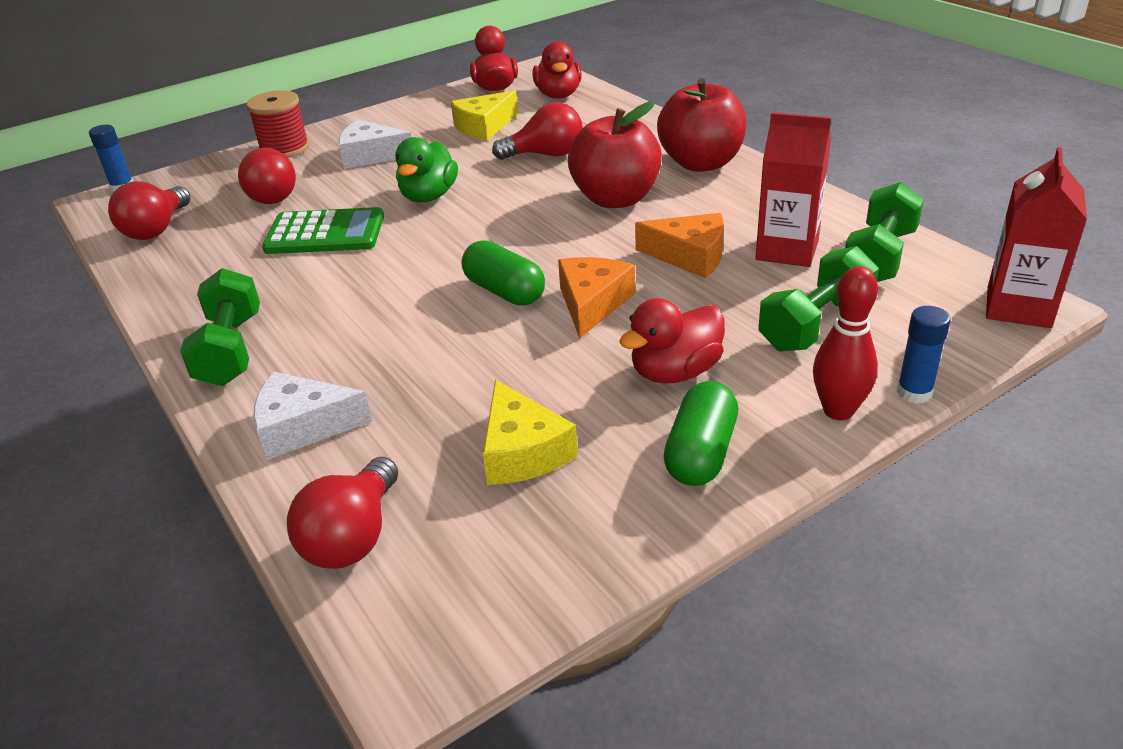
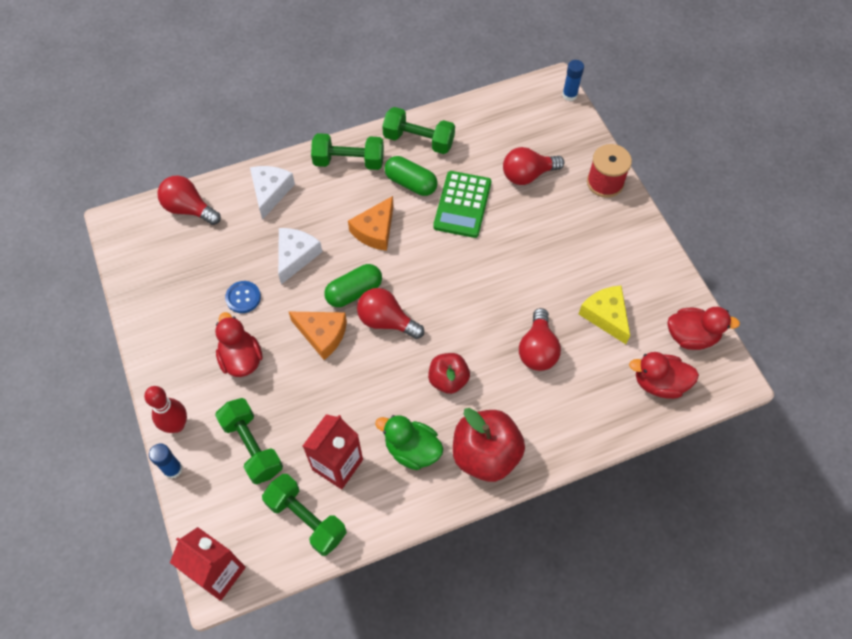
camera: 100 degrees right, 25 degrees up
red light bulb [108,181,190,240] -> red light bulb moved to [357,288,424,339]
white cheese [339,120,411,169] -> white cheese moved to [278,228,322,284]
green duck [396,137,458,203] -> green duck moved to [375,415,443,470]
yellow cheese [483,379,578,485] -> none
red apple [568,101,662,208] -> red apple [428,353,470,394], size x0.61
orange cheese [635,213,724,278] -> orange cheese moved to [348,196,393,251]
green capsule [663,381,738,486] -> green capsule moved to [384,156,438,196]
none -> blue button [225,281,261,313]
none -> green dumbbell [382,107,455,154]

